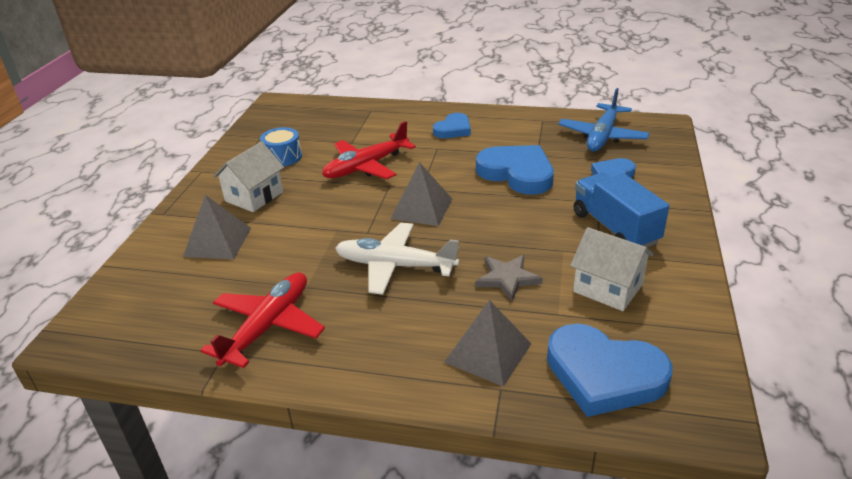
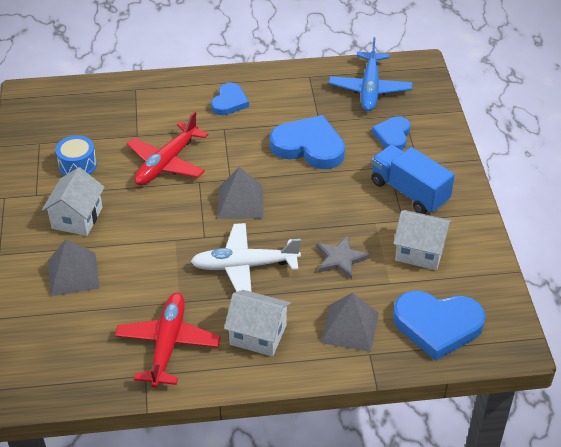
camera: 20 degrees left, 10 degrees up
none -> white house [224,290,291,357]

